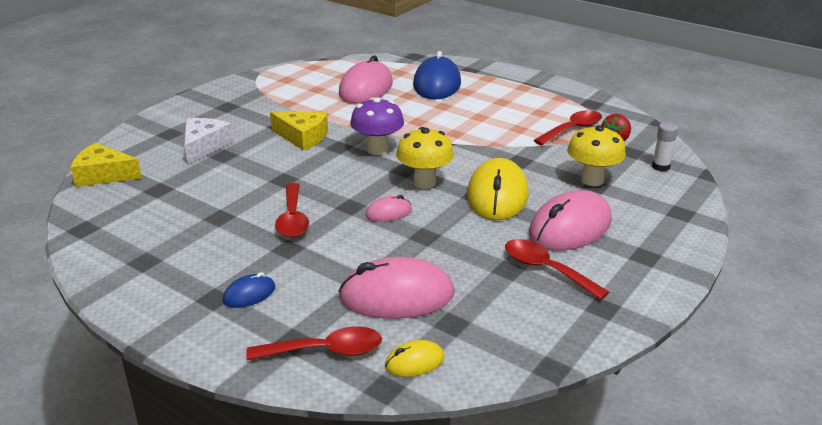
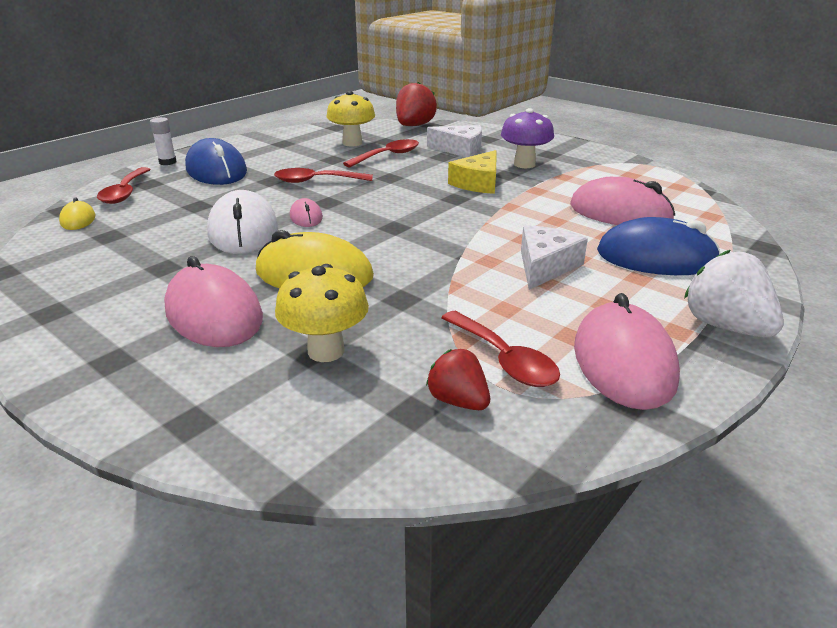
camera: 95 degrees right, 0 degrees up
yellow cheese [70,143,142,187] -> red strawberry [396,82,437,126]
blue mouse [223,272,275,308] -> blue mouse [185,138,247,185], size x2.05
pink mouse [338,257,455,319] -> pink mouse moved to [574,293,680,410]
purple mushroom [350,97,404,155] -> purple mushroom moved to [501,108,554,168]
yellow mushroom [396,127,454,189] -> yellow mushroom moved to [326,91,375,147]
red spoon [505,239,609,300] -> red spoon moved to [343,139,419,167]
white glue stick [652,122,678,171] -> white glue stick moved to [150,117,177,165]
none -> white mouse [207,190,278,254]
none -> white cheese [521,225,588,290]
none -> white strawberry [684,250,784,338]

